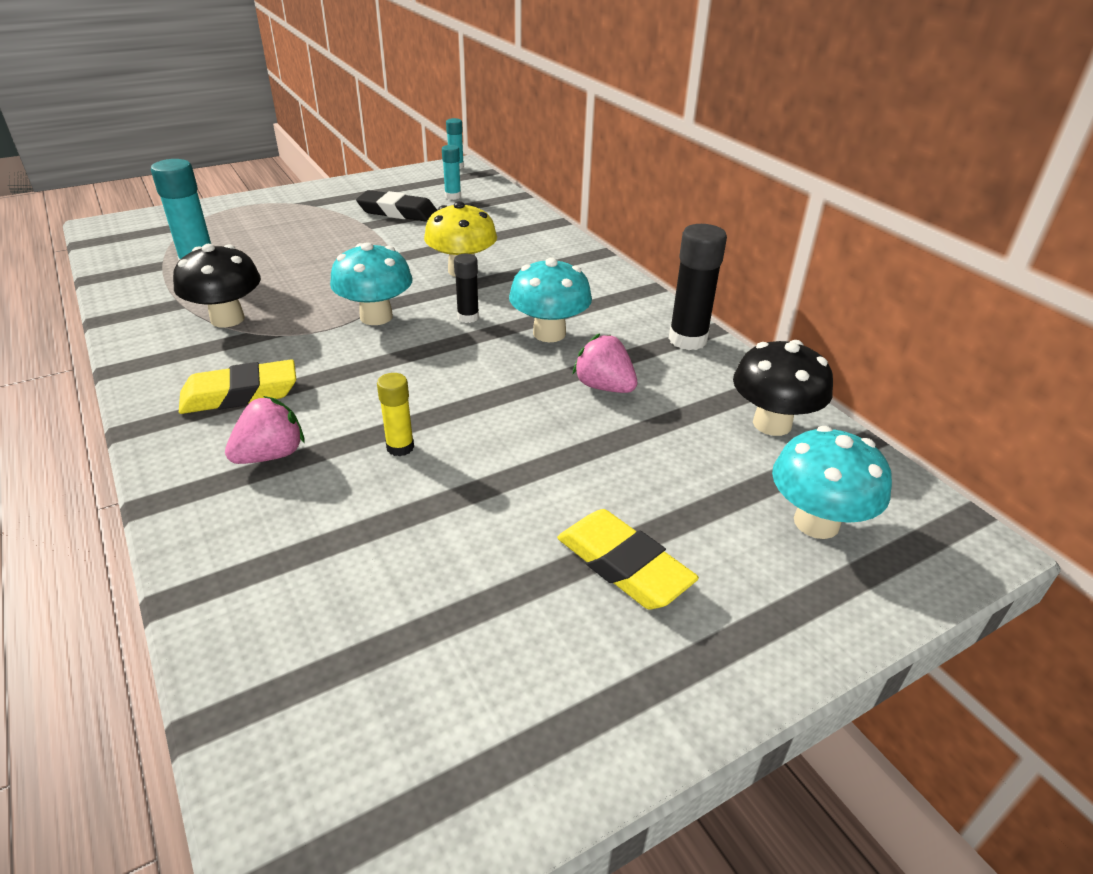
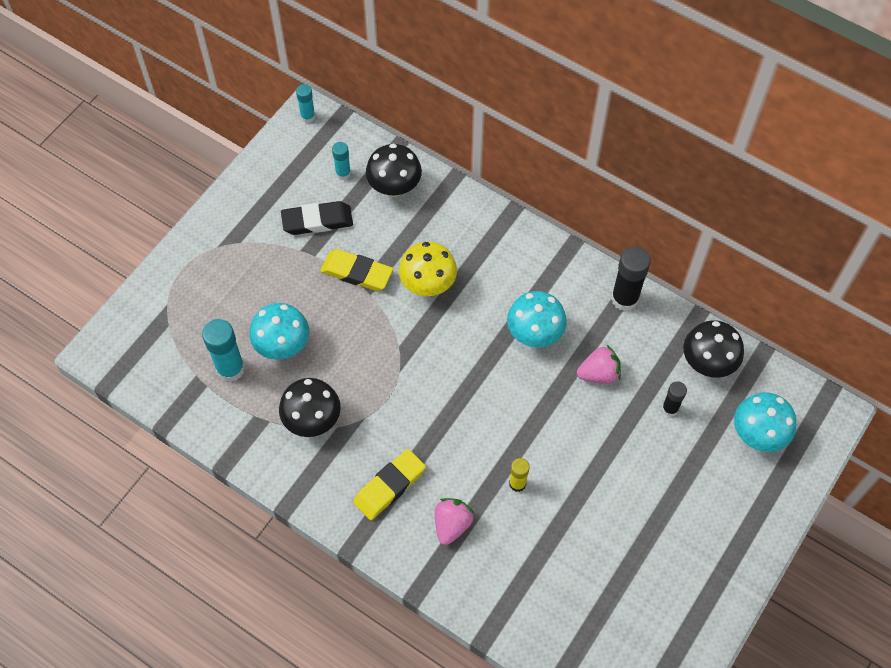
camera: 25 degrees left, 25 degrees up
turquoise mushroom [330,242,413,325] -> turquoise mushroom moved to [249,303,309,360]
black glue stick [454,254,479,323] -> black glue stick moved to [662,382,687,417]
yellow eraser [557,509,699,609] -> yellow eraser moved to [320,249,393,291]
pink strawberry [573,333,637,393] -> pink strawberry turned 150 degrees clockwise [577,345,621,384]
none -> black mushroom [366,144,422,197]

